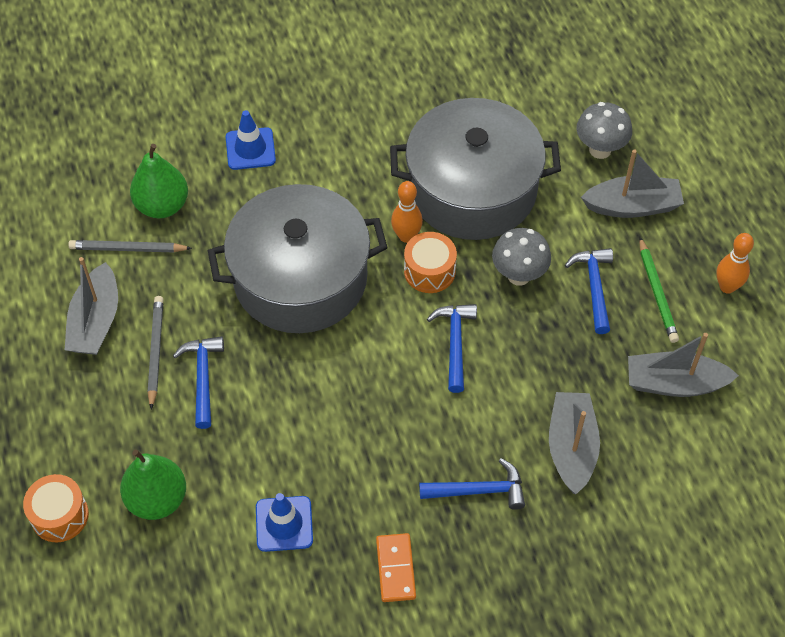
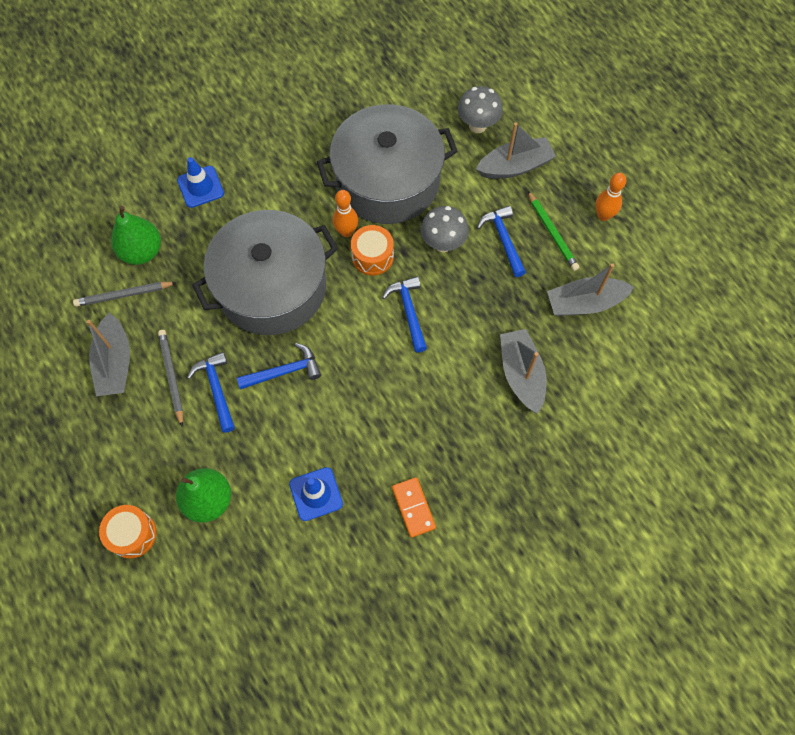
camera: 15 degrees left, 10 degrees up
blue hammer [419,458,525,510] -> blue hammer moved to [237,343,321,390]

